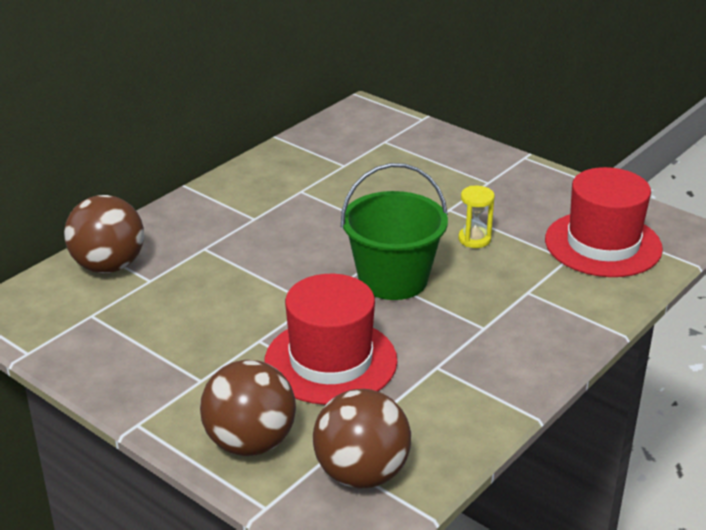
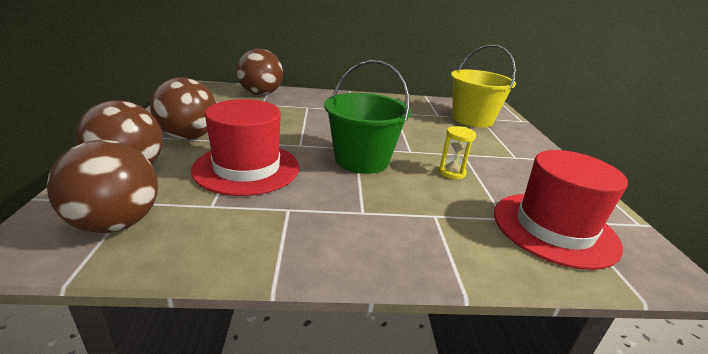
camera: 45 degrees right, 5 degrees down
none -> brown ball [150,77,216,140]
none -> yellow bucket [451,44,516,128]

